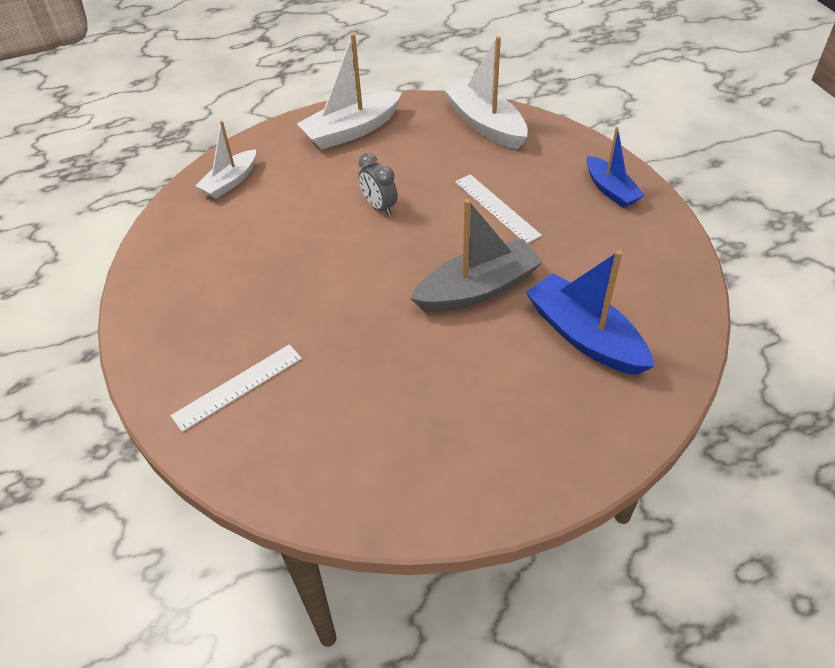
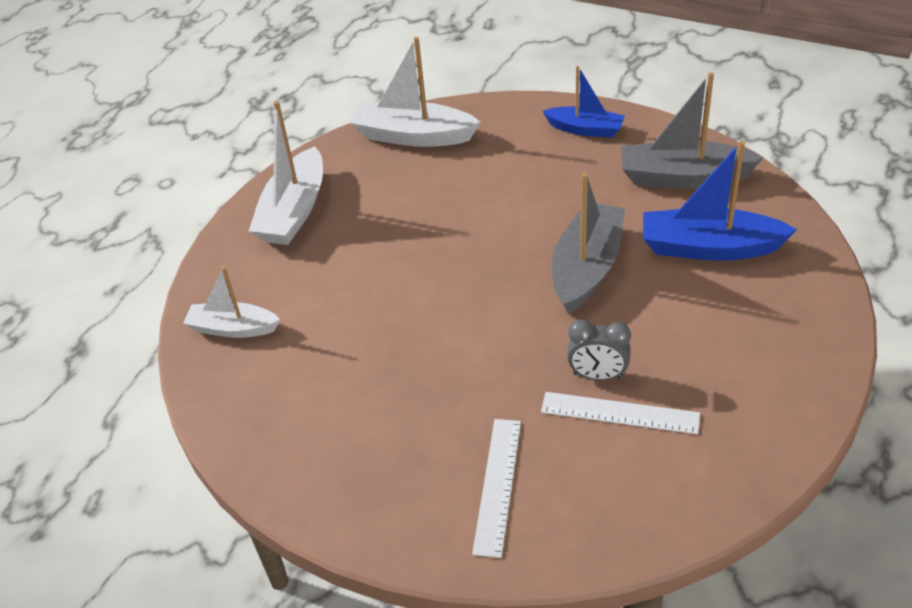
camera: 40 degrees left, 5 degrees down
white boat [195,121,256,199] -> white boat turned 105 degrees clockwise [183,266,280,338]
grey clock [358,153,398,216] -> grey clock moved to [567,319,631,380]
white ruler [455,174,542,244] -> white ruler moved to [541,392,700,434]
none -> grey boat [621,72,764,189]

